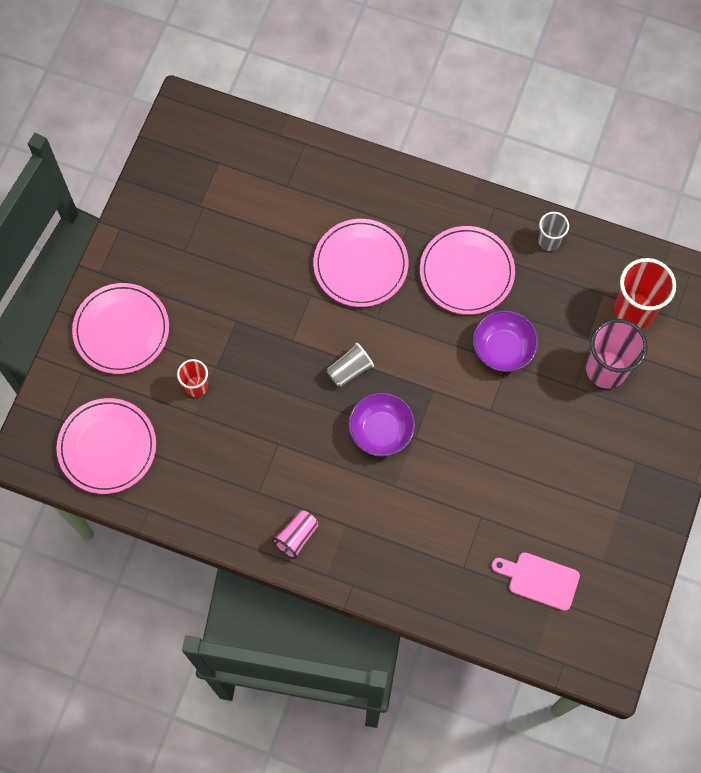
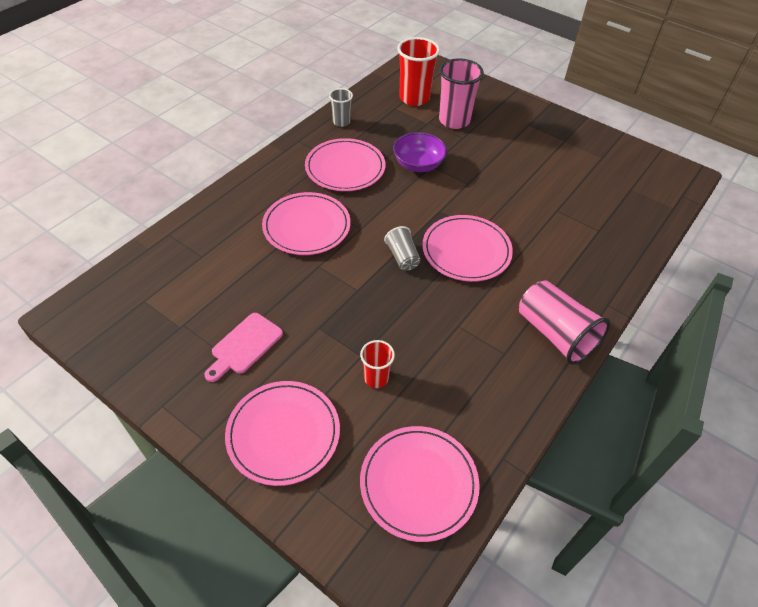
camera: 75 degrees left, 20 degrees down
pink cup [272,510,319,559] -> pink cup [519,280,610,365], size x1.81
purple bowl [349,392,415,457] -> pink plate [422,215,513,282]
pink cutting board [491,552,580,611] -> pink cutting board moved to [204,313,283,382]

